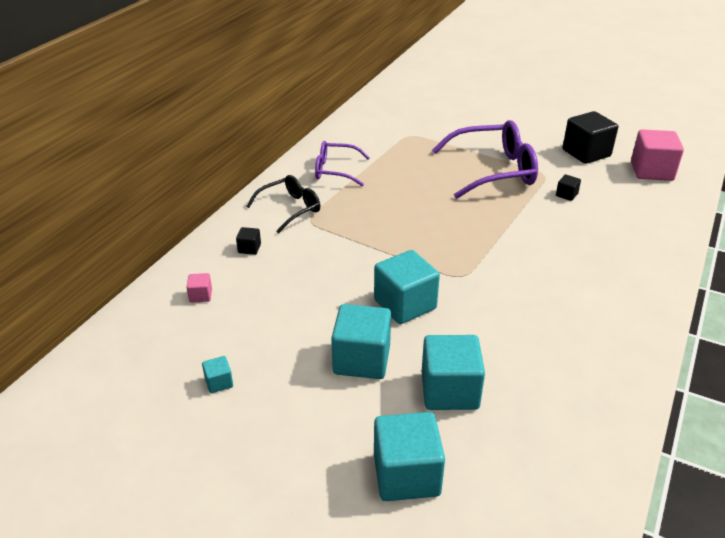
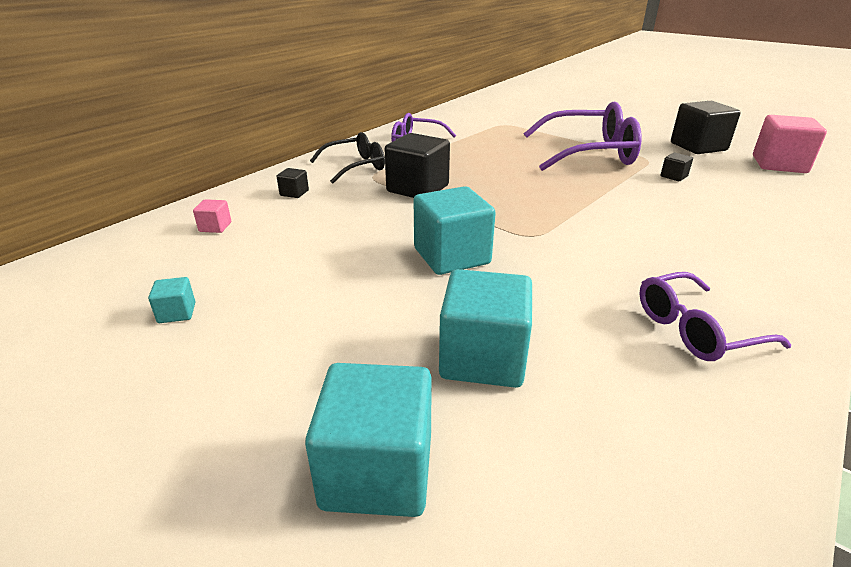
camera: 10 degrees right, 5 degrees down
turquoise cube [331,304,391,379] -> none
none -> black cube [384,133,450,198]
none -> purple glasses [639,272,791,361]

